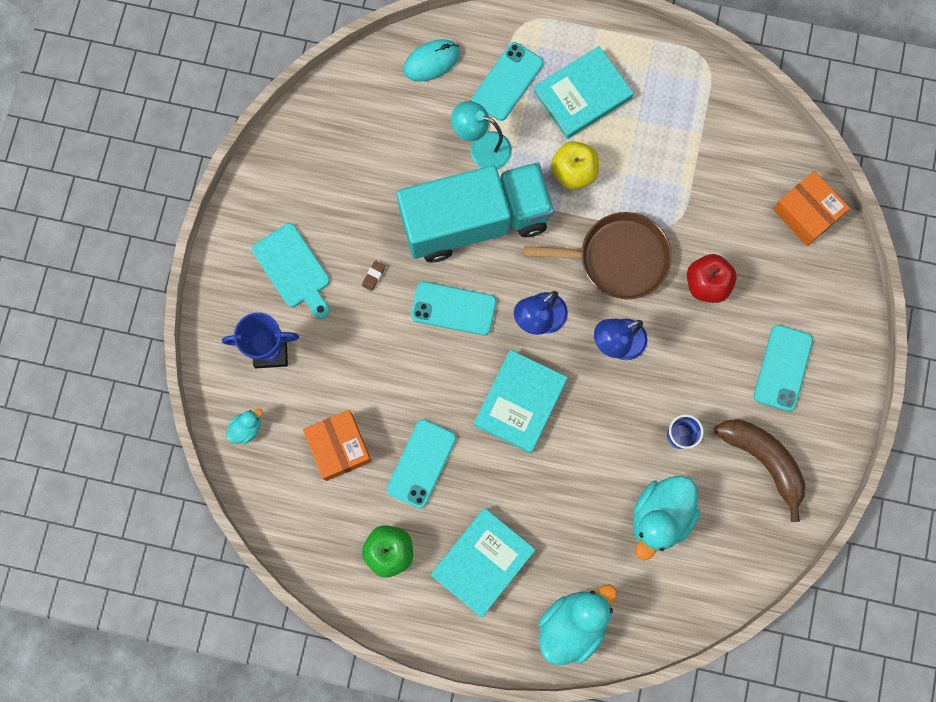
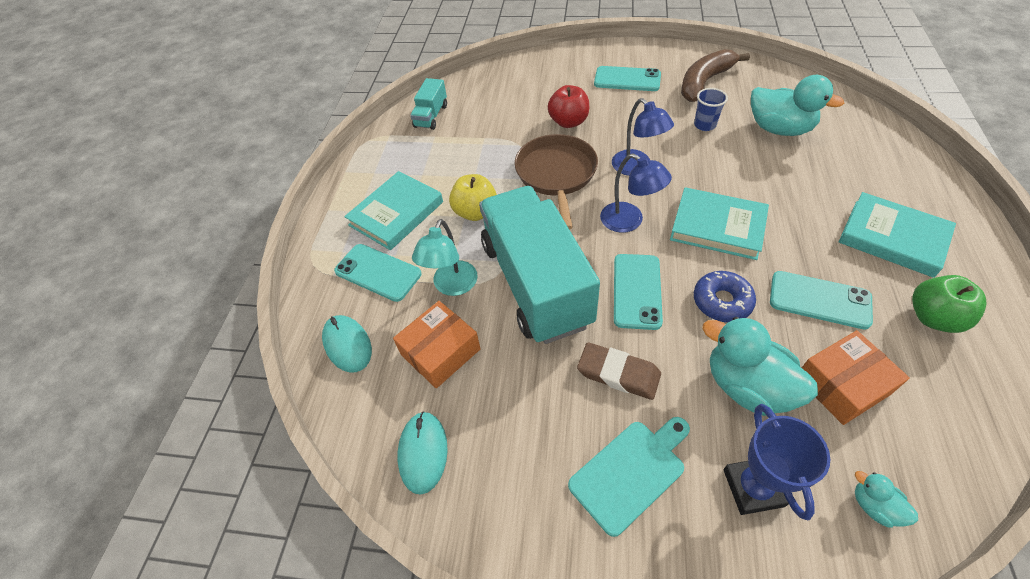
camera: 90 degrees left, 25 degrees down
brown eraser [362,260,385,291] -> brown eraser [577,342,661,400], size x2.24
turquoise book [533,46,633,139] -> turquoise book turned 75 degrees clockwise [344,171,443,250]
turquoise duck [538,584,617,665] -> turquoise duck moved to [702,317,818,416]
orange box [773,171,850,246] -> orange box moved to [393,301,481,388]
none -> turquoise mouse [398,412,448,495]
none -> turquoise truck [410,78,447,130]
none -> blue donut [694,271,756,322]

